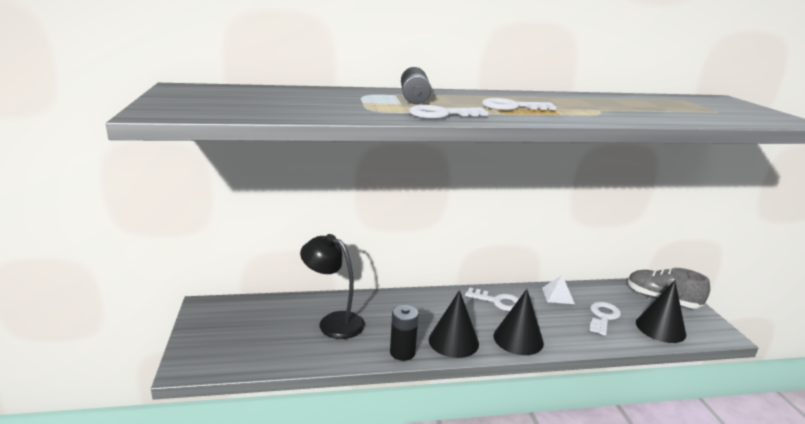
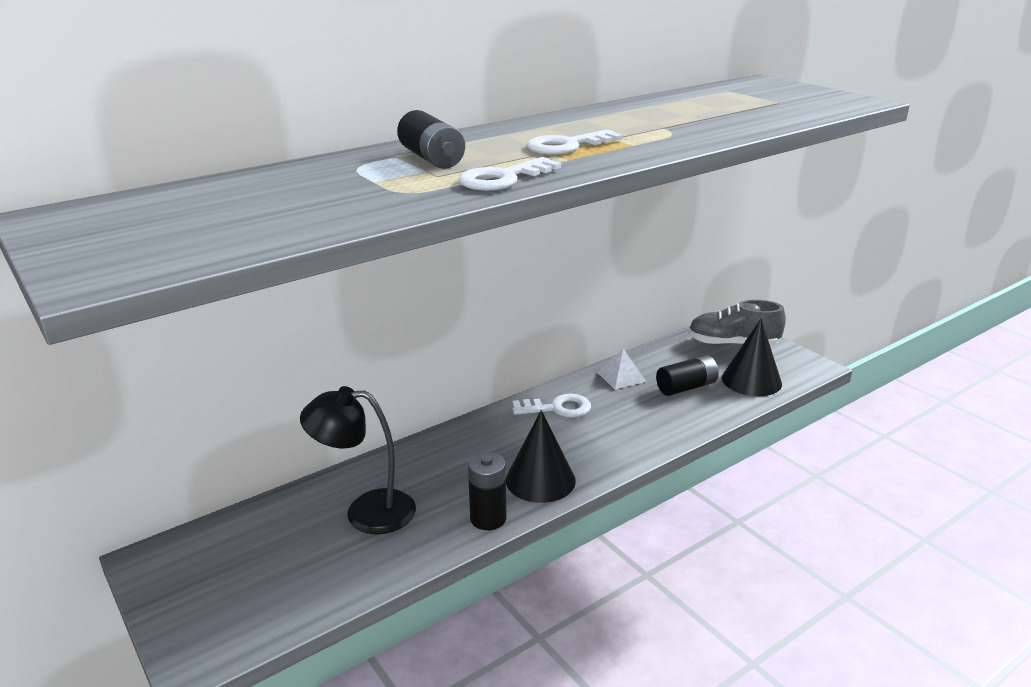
camera: 25 degrees left, 5 degrees up
black cone [494,289,544,355] -> none
white key [590,302,621,336] -> black battery [656,355,719,396]

